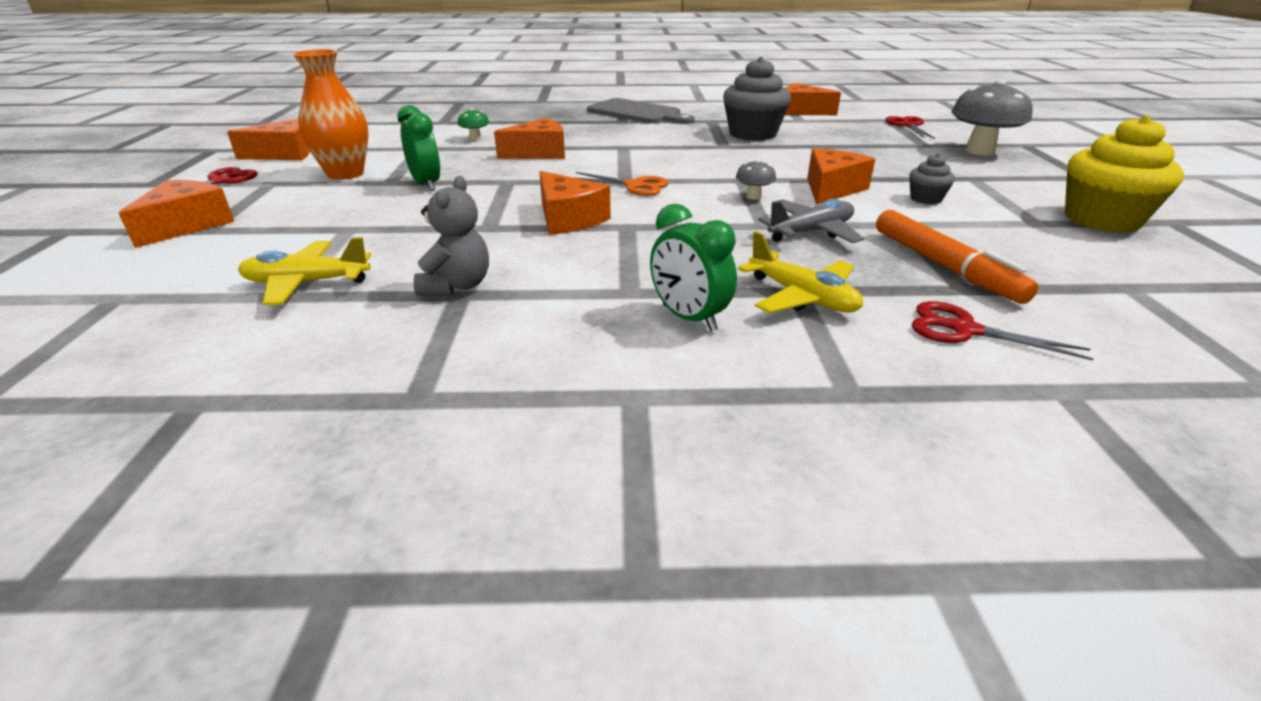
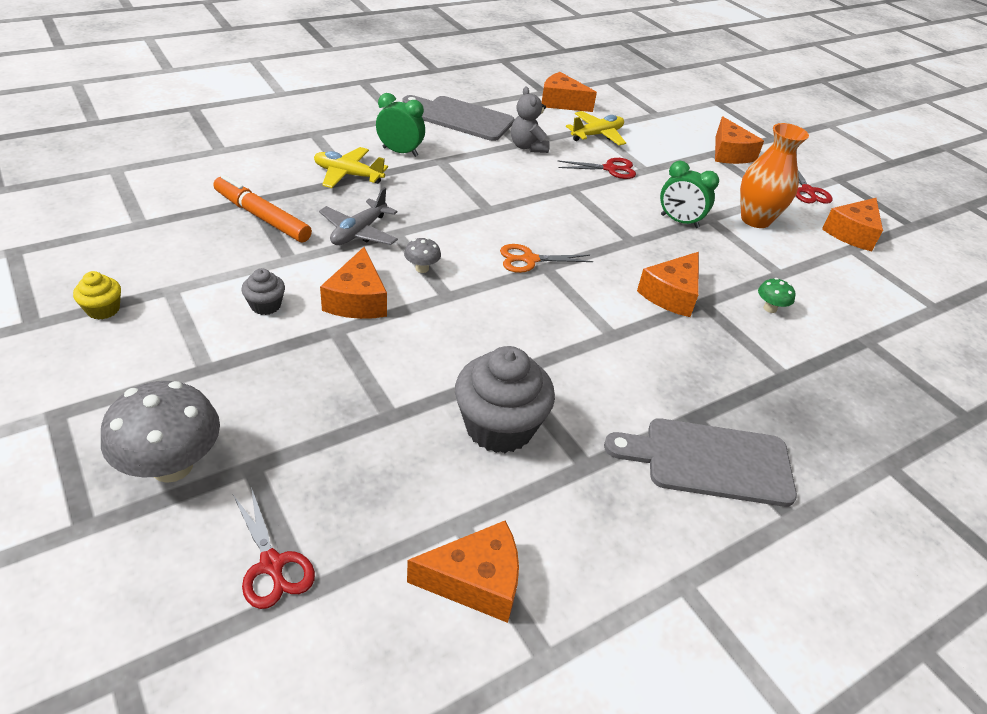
camera: 145 degrees right, 10 degrees up
orange cheese [539,171,611,235] -> orange cheese moved to [542,72,597,112]
red scissors [912,301,1093,360] -> red scissors moved to [558,158,636,179]
yellow cupcake [1065,115,1184,233] -> yellow cupcake [73,271,121,320], size x0.48
none -> grey cutting board [402,95,514,141]

